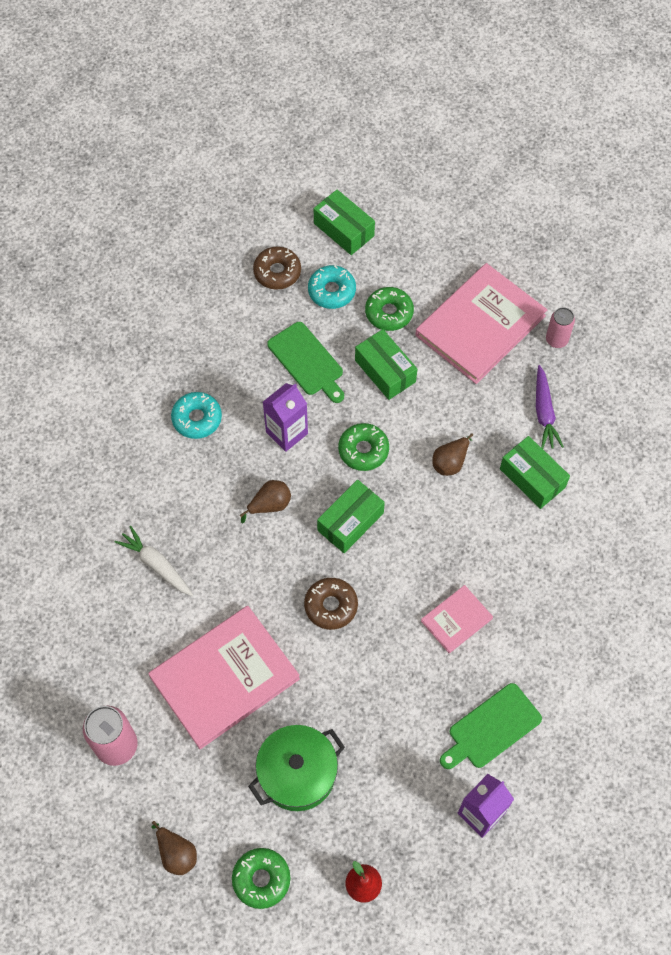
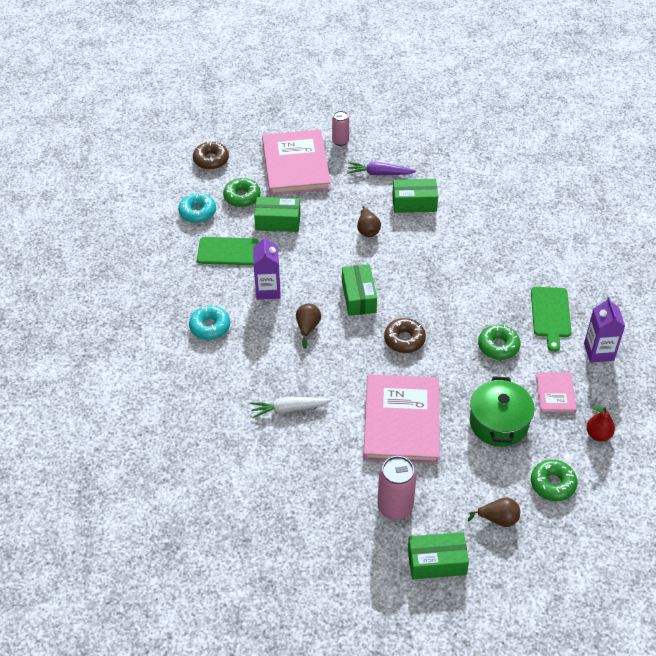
camera: 50 degrees left, 15 degrees down
brown donut [253,246,301,290] -> brown donut moved to [193,141,229,170]
green box [314,190,375,255] -> green box moved to [408,532,469,579]
green donut [338,423,389,471] -> green donut moved to [478,325,520,360]
pink book [421,585,493,653] -> pink book moved to [536,372,577,413]
purple carrot [536,365,564,449] -> purple carrot turned 150 degrees clockwise [347,162,416,175]

